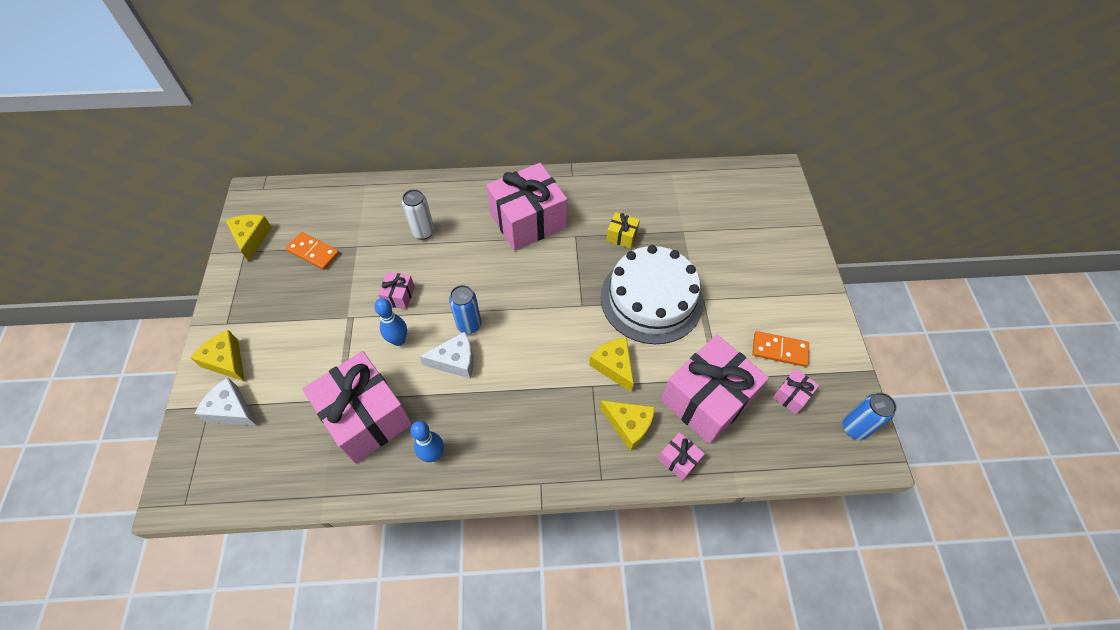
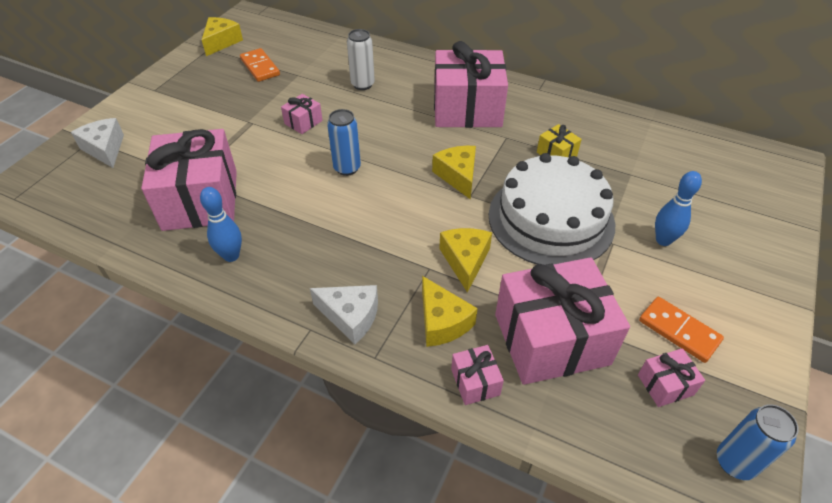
camera: 30 degrees right, 10 degrees down
yellow cheese [190,330,244,381] -> yellow cheese moved to [432,146,476,200]
blue bowling pin [375,298,407,346] -> blue bowling pin moved to [655,171,702,246]
white cheese [419,332,474,378] -> white cheese moved to [310,285,378,344]

